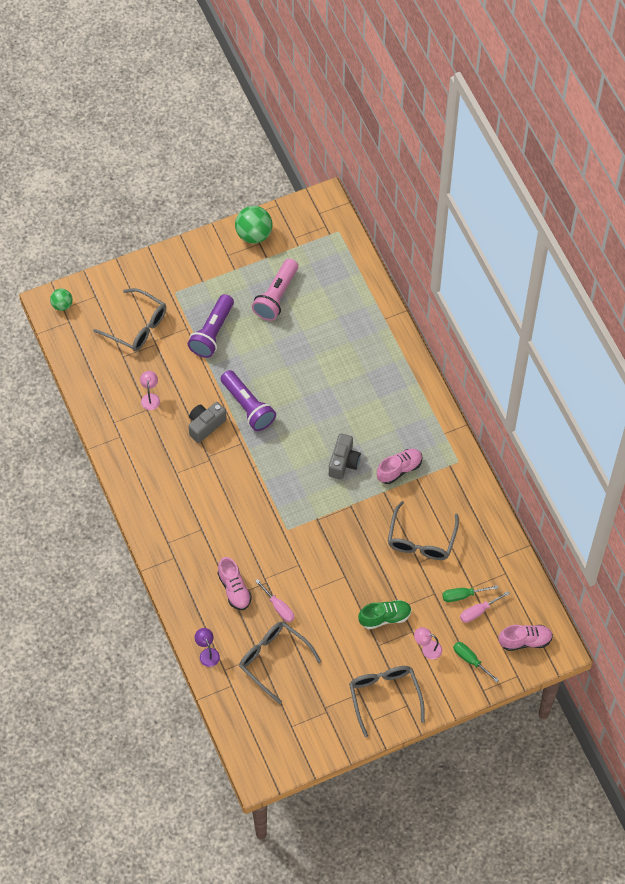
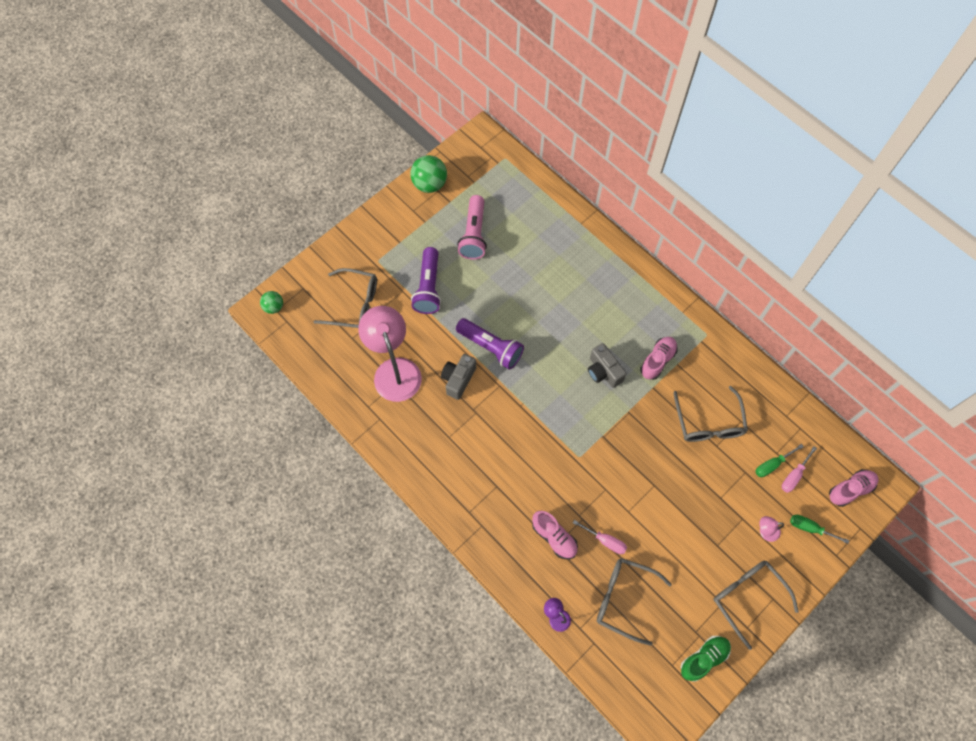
camera: 20 degrees left, 5 degrees up
pink lamp [140,371,160,410] -> pink lamp [358,306,422,402], size x2.44
grey camera [329,433,361,480] -> grey camera turned 150 degrees clockwise [588,343,627,388]
green shoe [358,600,412,629] -> green shoe moved to [681,636,731,681]

